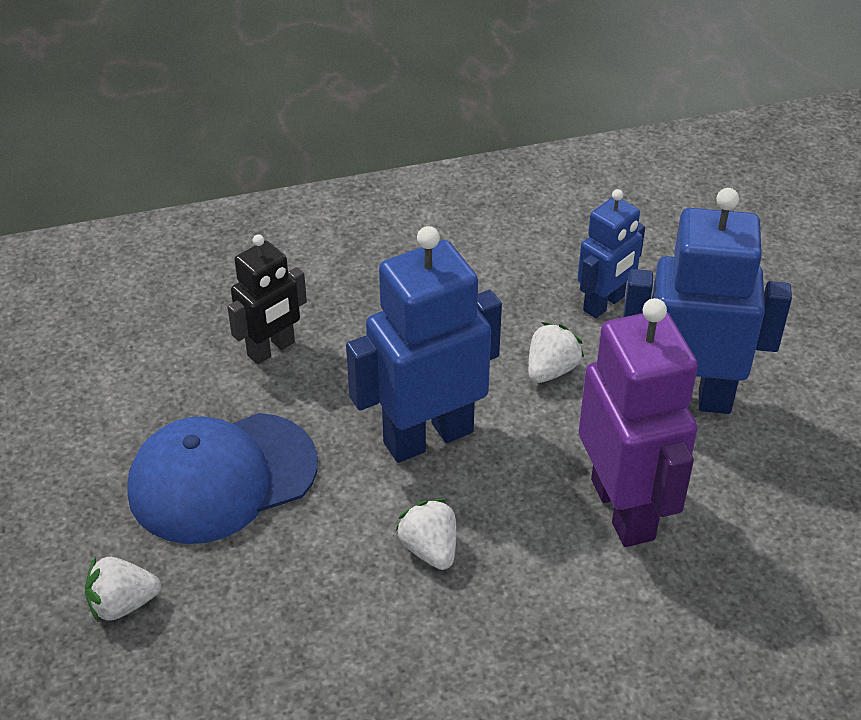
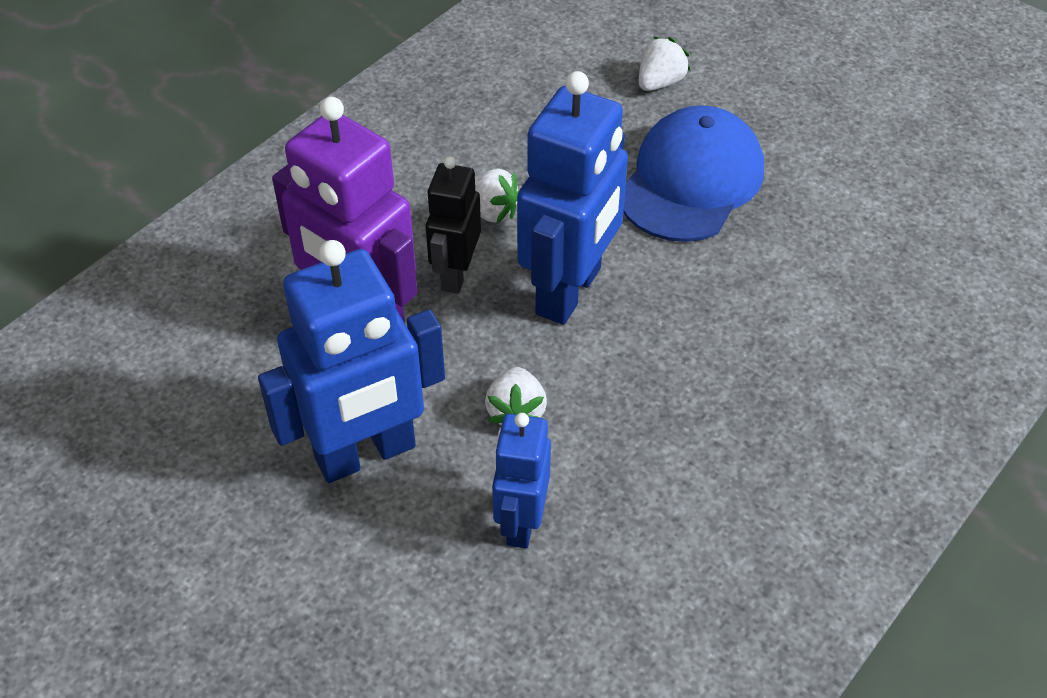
camera: 145 degrees right, 5 degrees up
black robot [227,234,307,364] -> black robot moved to [426,156,481,294]

